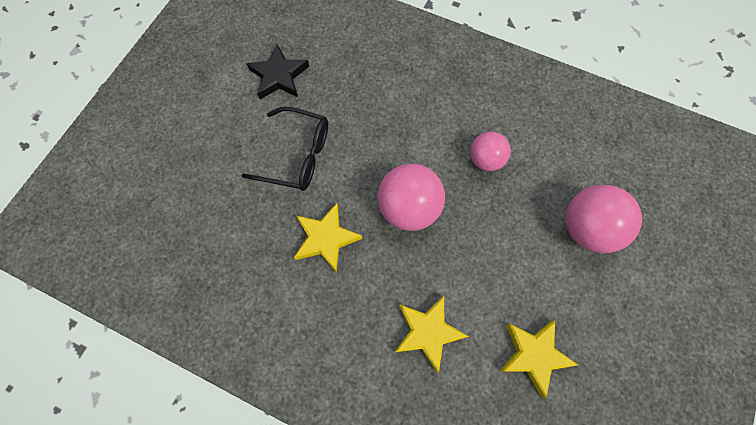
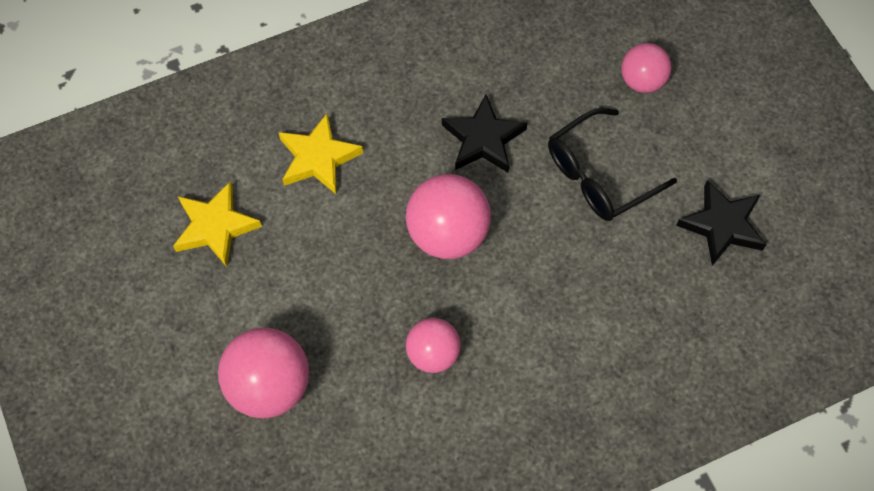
camera: 130 degrees right, 5 degrees down
yellow star [294,203,362,273] -> black star [442,95,527,173]
none -> pink ball [621,43,671,93]

